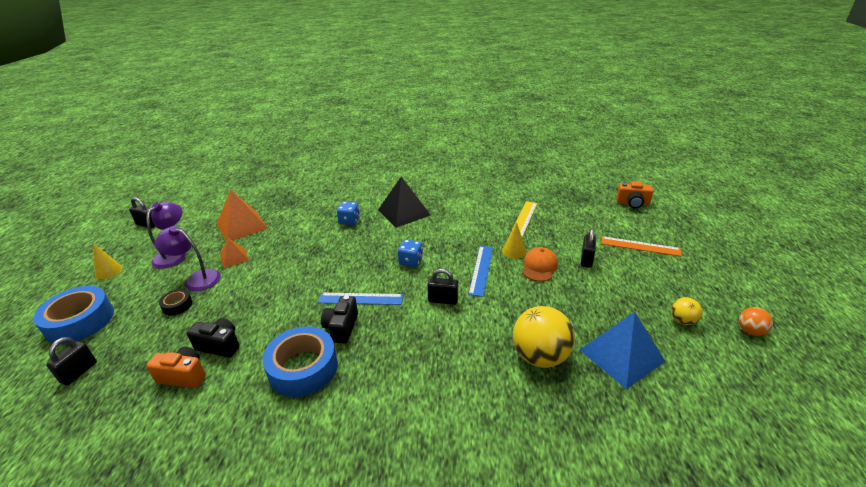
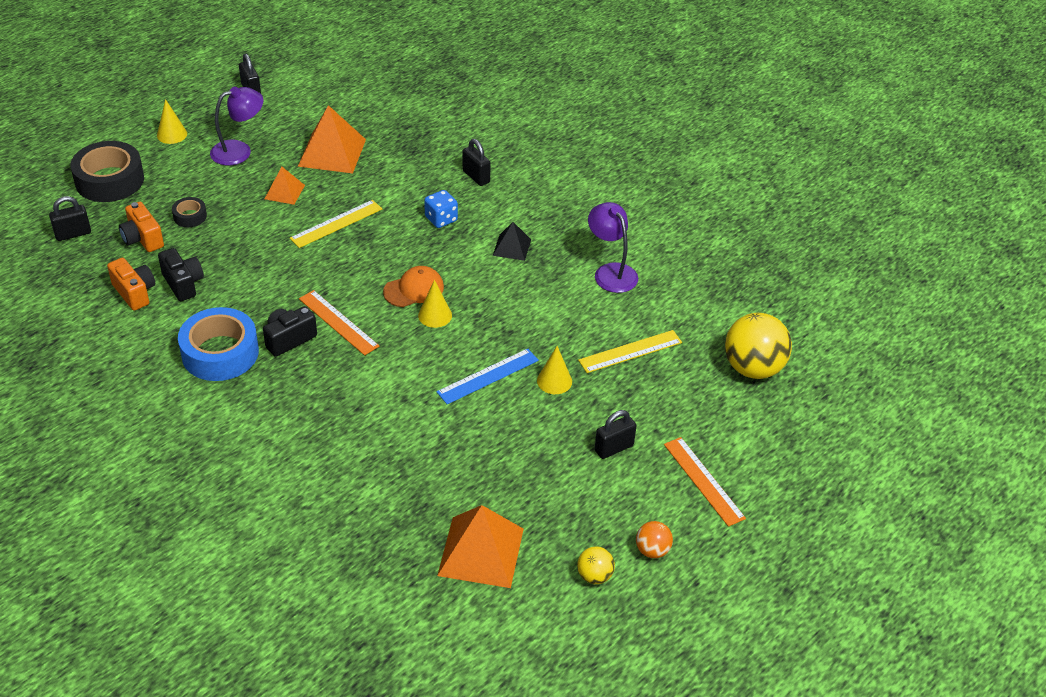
camera: 40 degrees right, 10 degrees up
blue tape [33,286,114,344] -> black tape [70,141,144,202]
purple lamp [155,226,221,291] -> purple lamp moved to [588,202,638,293]
blue ruler [318,293,403,305] -> orange ruler [299,290,379,355]
black pyramid [378,177,431,228] -> black pyramid [493,222,531,261], size x0.55
blue dice [398,239,423,267] -> yellow cone [418,280,452,328]
black padlock [427,269,458,305] -> black padlock moved to [462,139,491,186]
yellow ball [513,306,575,368] -> yellow ball moved to [725,313,792,379]
orange cap [522,247,558,282] -> orange cap moved to [383,266,444,307]
blue pyramid [580,312,666,389] -> orange pyramid [437,505,524,588]
orange camera [616,181,654,209] -> orange camera moved to [119,202,164,252]
orange ball [739,307,773,336] -> orange ball moved to [636,521,673,558]
none -> yellow ruler [290,200,382,248]

